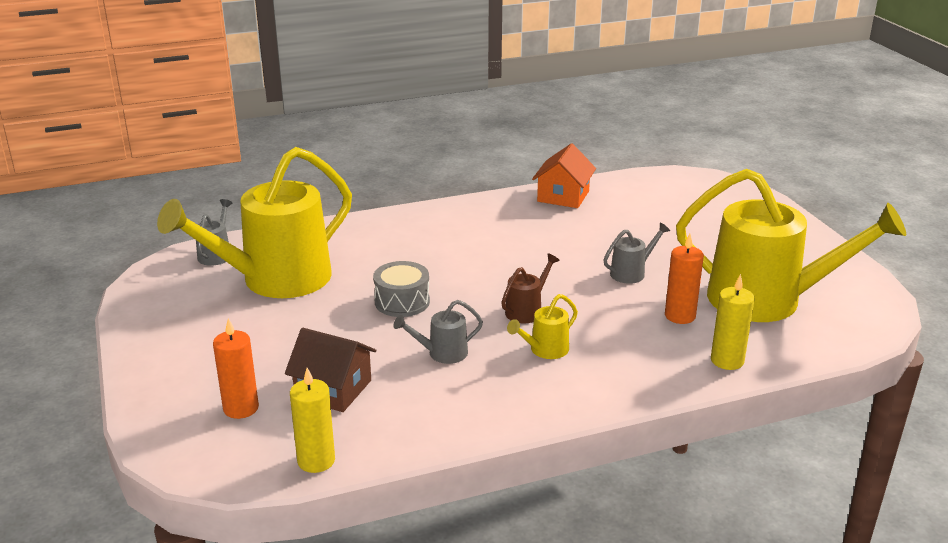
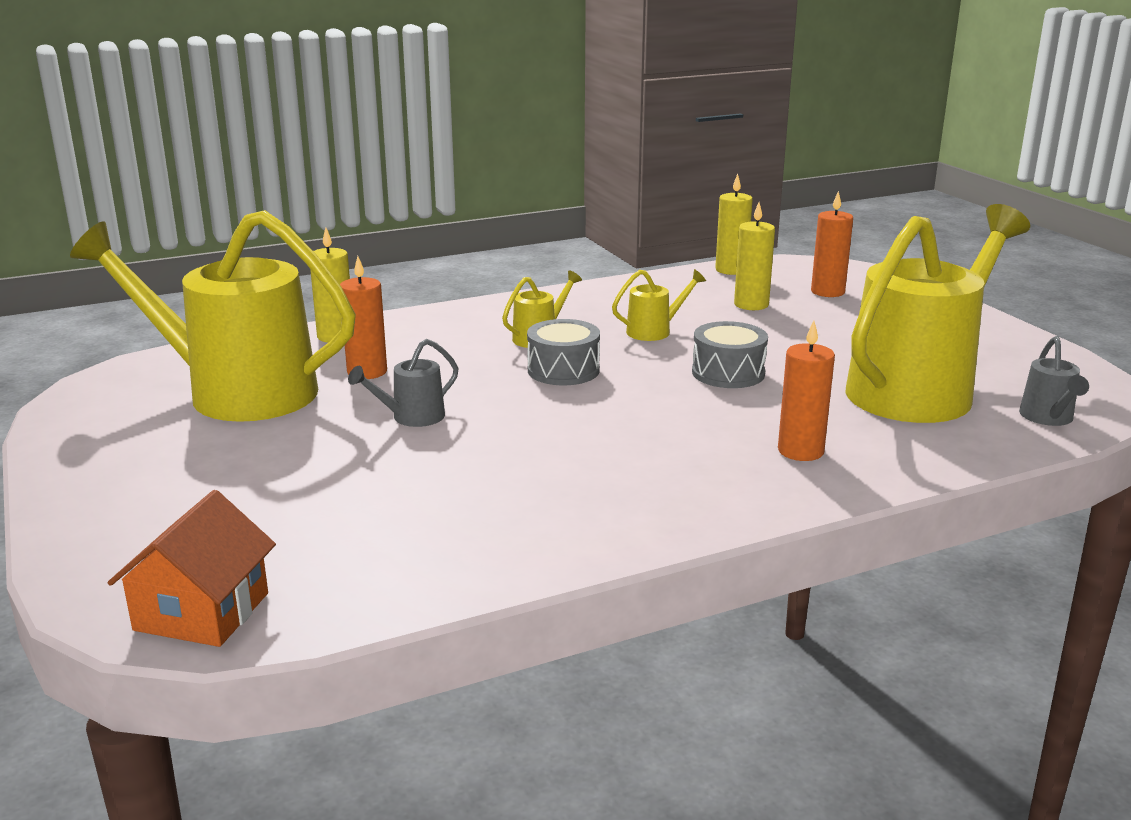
camera: 175 degrees right, 5 degrees down
brown house [285,328,376,412] -> yellow candle [734,202,775,310]
grey watering can [393,300,483,364] -> yellow watering can [612,269,706,341]
brown watering can [501,253,560,323] -> grey drum [527,319,600,385]
orange house [532,143,596,208] -> orange house moved to [108,490,276,647]
none -> orange candle [778,321,835,461]

